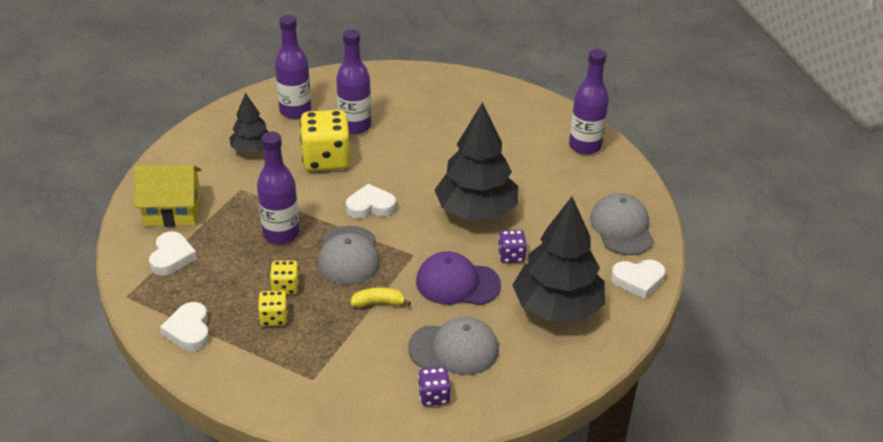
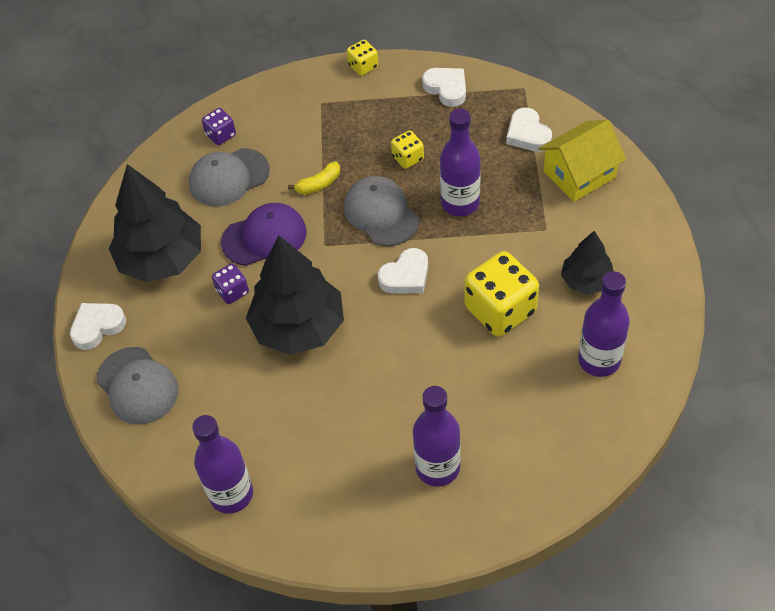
camera: 155 degrees right, 15 degrees up
yellow dice [258,290,288,326] -> yellow dice moved to [347,40,378,76]
purple bottle [336,29,371,134] -> purple bottle moved to [413,386,461,487]

